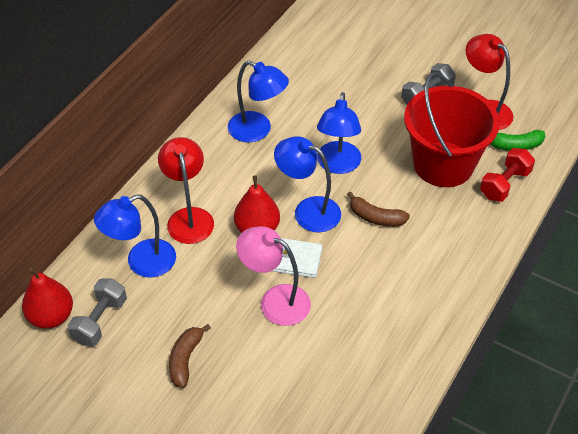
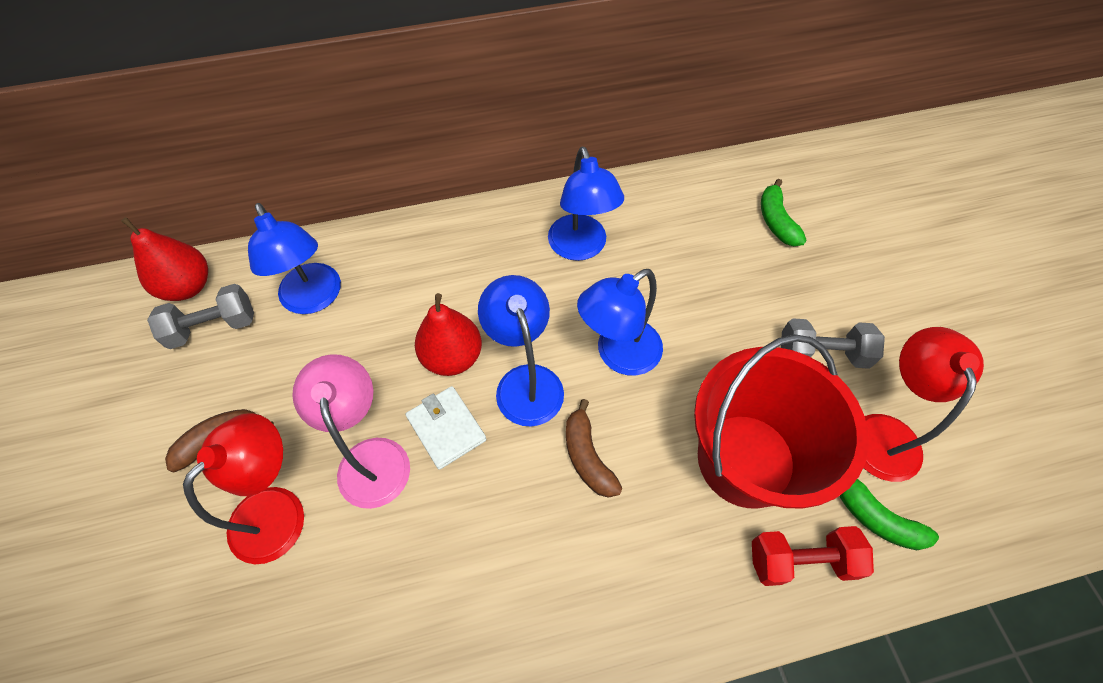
camera: 45 degrees right, 10 degrees up
blue lamp [94,194,176,278] -> blue lamp turned 135 degrees counterclockwise [248,203,341,314]
red lamp [158,137,214,244] -> red lamp moved to [183,413,304,564]
none -> green banana [761,179,807,246]

